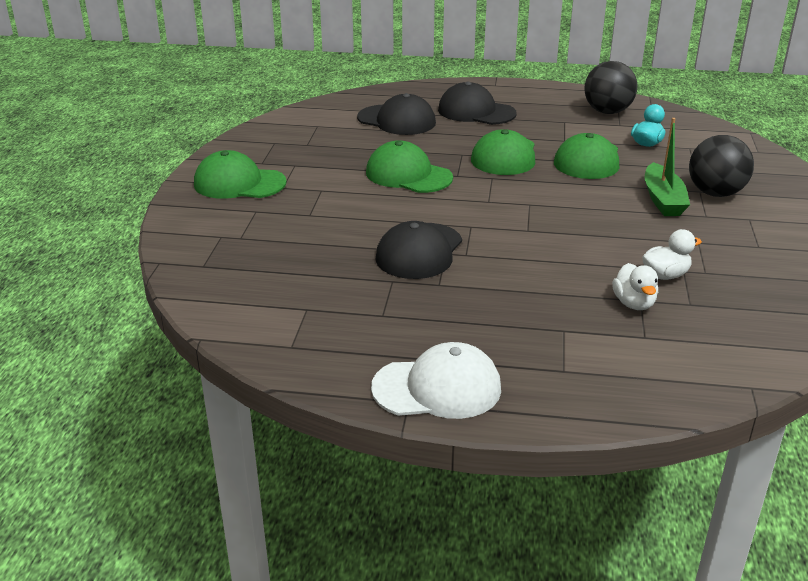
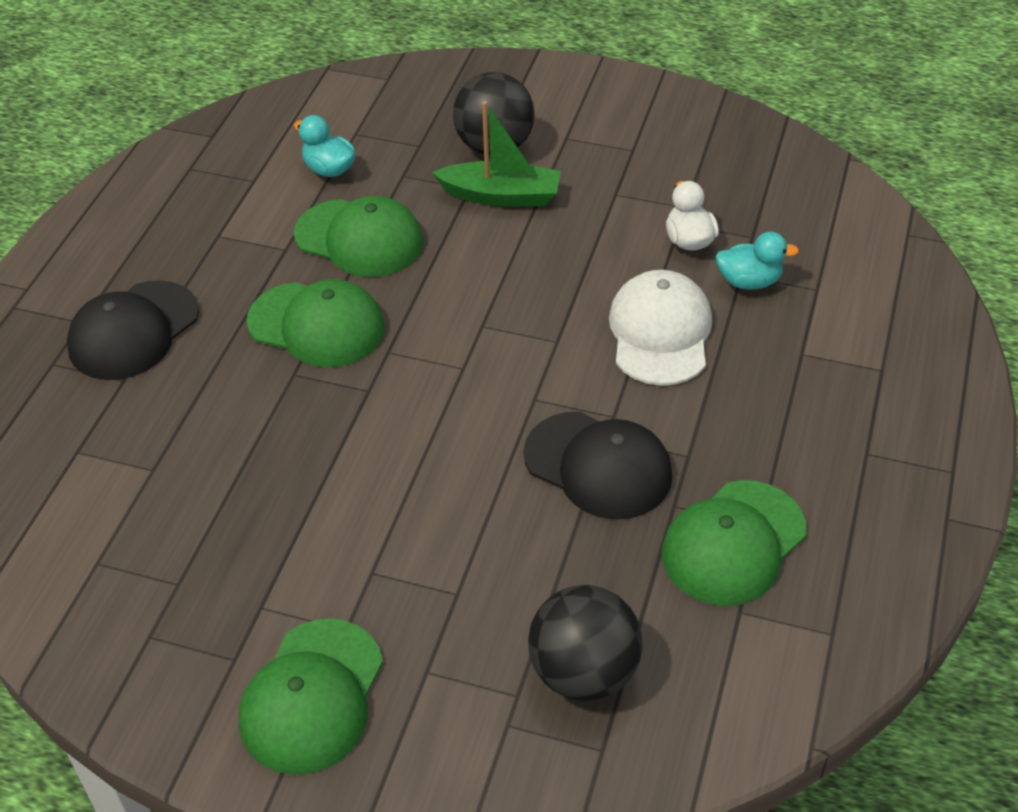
camera: 80 degrees left, 15 degrees up
black cap [357,93,436,135] -> none
green cap [366,141,453,193] -> green cap moved to [662,480,807,606]
white cap [371,342,501,419] -> white cap moved to [609,270,712,386]
black ball [585,61,637,114] -> black ball moved to [528,585,643,701]
white duck [612,263,658,310] -> turquoise duck [715,231,799,290]

